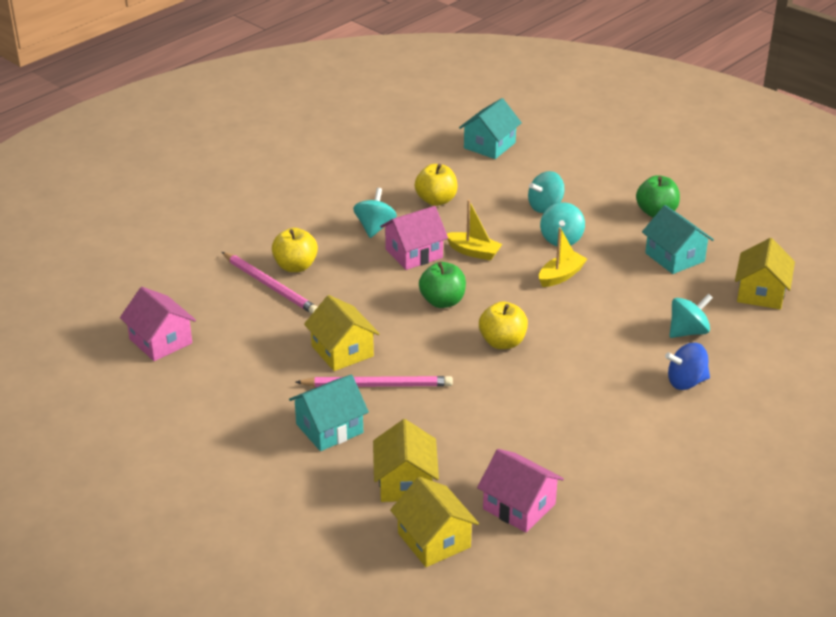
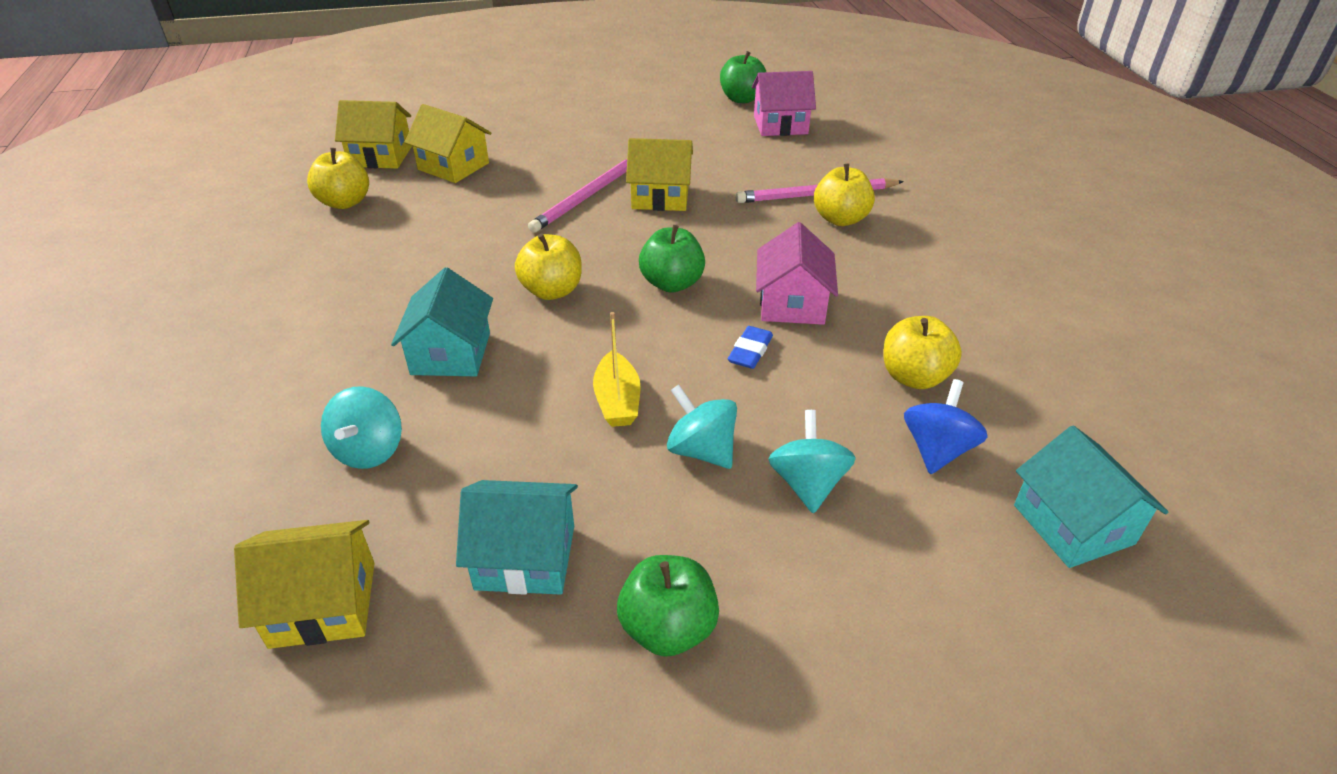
camera: 125 degrees right, 5 degrees up
turquoise house [289,375,369,451] -> turquoise house moved to [391,267,493,376]
turquoise spinning top [353,188,397,238] -> none
yellow boat [447,200,502,261] -> blue eraser [728,326,773,369]
pink house [477,449,564,533] -> yellow apple [307,148,369,209]
blue spinning top [665,343,710,390] -> blue spinning top moved to [904,379,988,474]
yellow house [735,238,795,309] -> yellow house turned 60 degrees counterclockwise [234,520,374,649]
none -> green apple [720,51,766,103]

